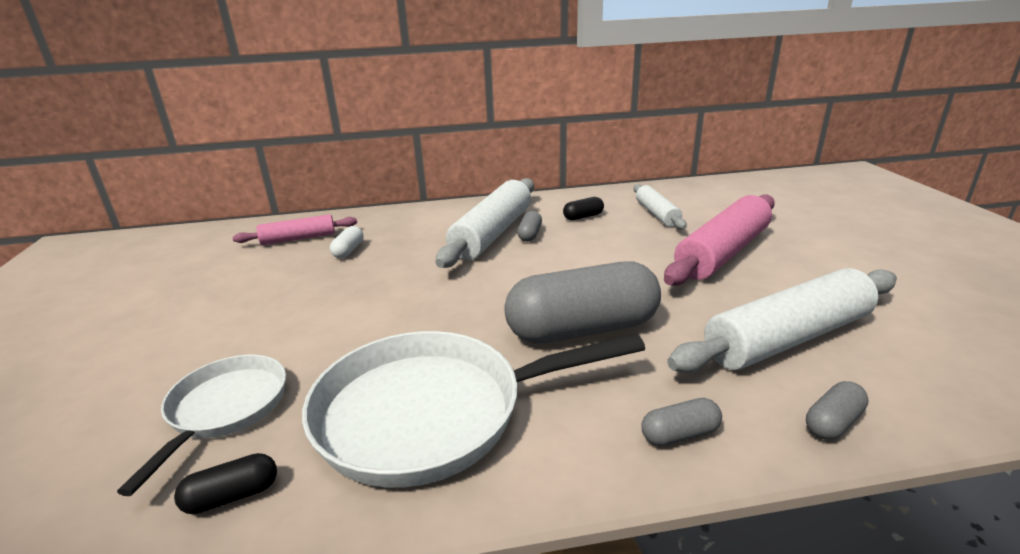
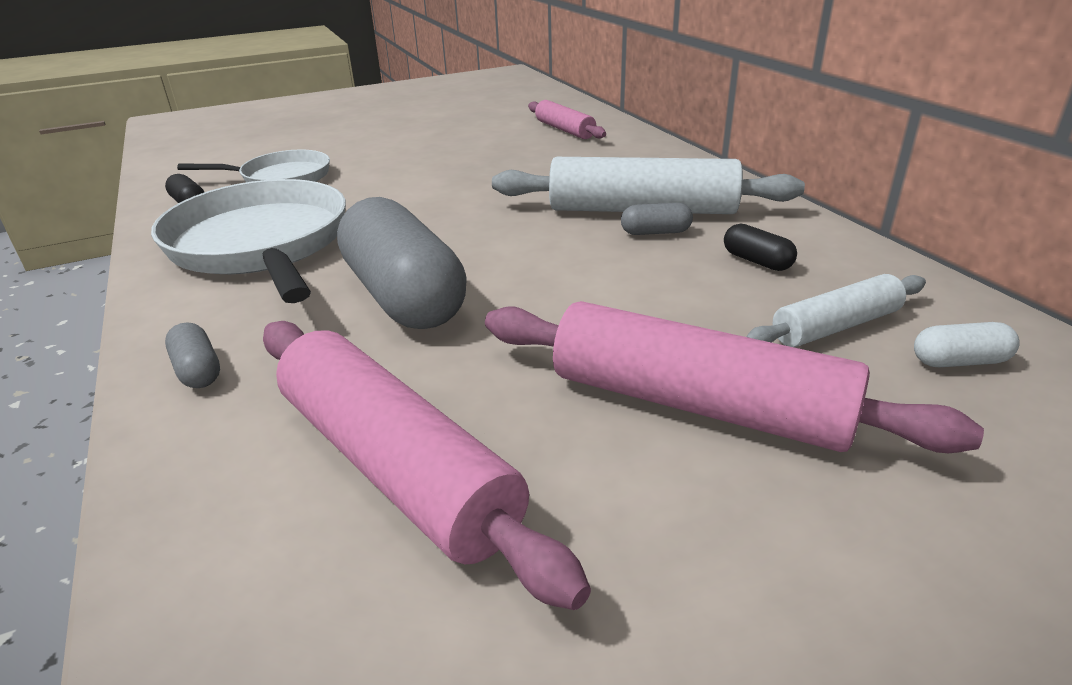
camera: 75 degrees right, 5 degrees up
white capsule [330,226,364,258] -> white capsule moved to [914,322,1020,368]
white rolling pin [667,268,897,373] -> pink rolling pin [263,321,591,610]
grey capsule [806,381,869,440] -> none

